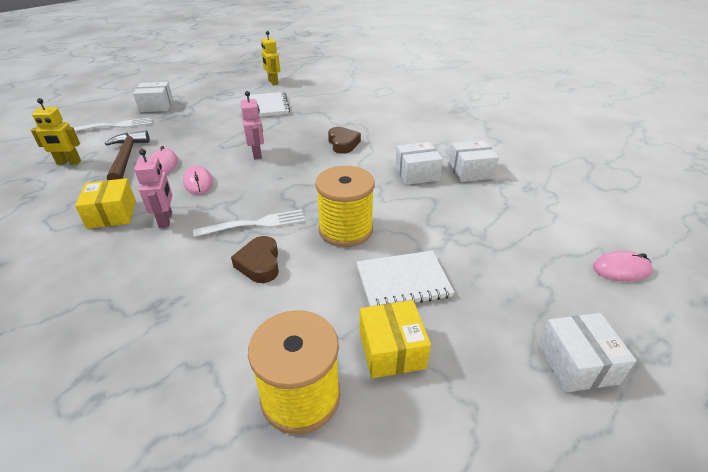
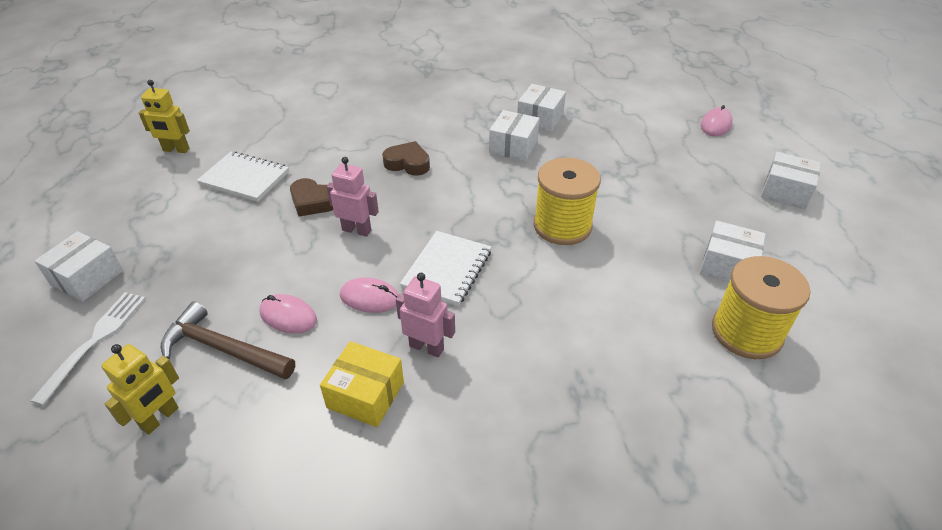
camera: 55 degrees left, 5 degrees up
white fork [193,209,306,237] -> none
brown heart [231,236,279,283] -> brown heart moved to [290,178,333,216]
white notebook [356,251,454,307] -> white notebook moved to [400,231,491,306]
yellow box [360,300,431,378] -> white box [700,221,766,282]

